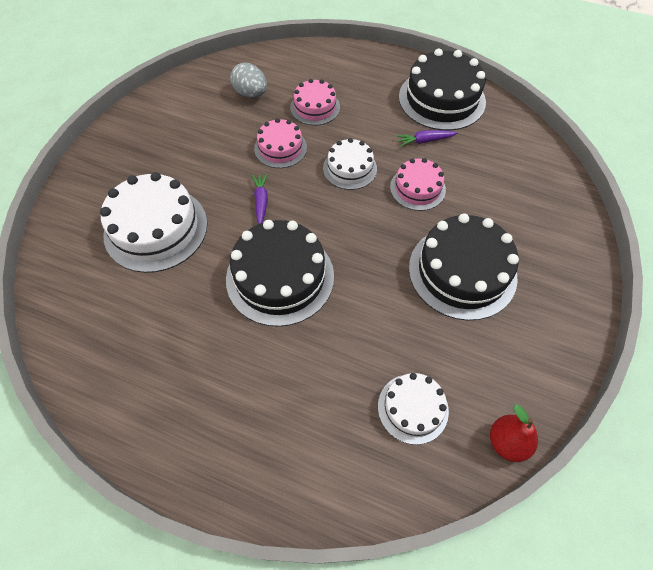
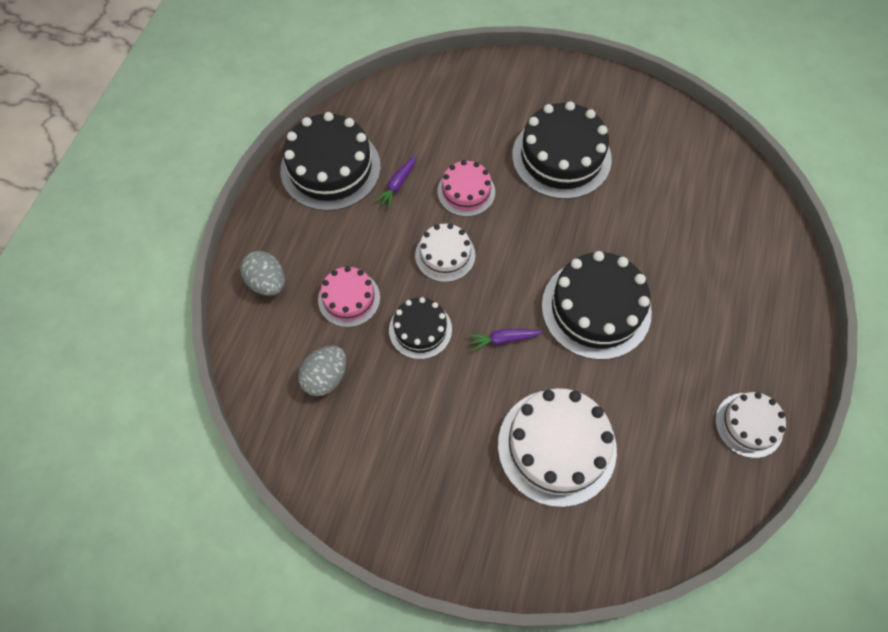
camera: 95 degrees left, 5 degrees up
pink cake [254,118,307,168] -> black cake [389,297,452,359]
white cake [378,373,449,445] -> white cake moved to [715,392,786,458]
purple carrot [396,130,458,147] -> purple carrot turned 45 degrees clockwise [374,155,417,209]
red pear [490,404,538,462] -> none
none -> grey egg [240,251,285,296]

